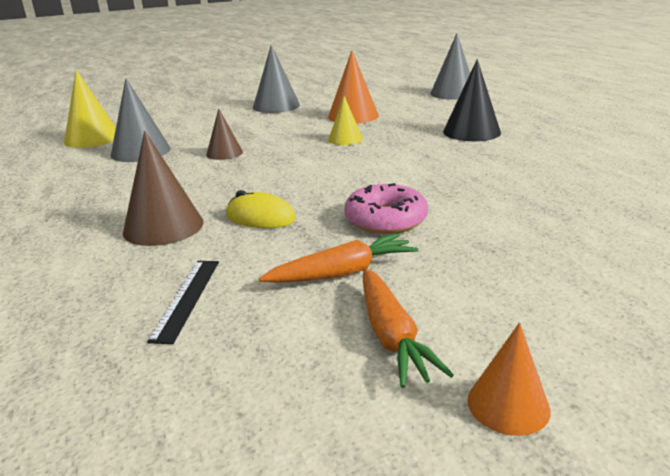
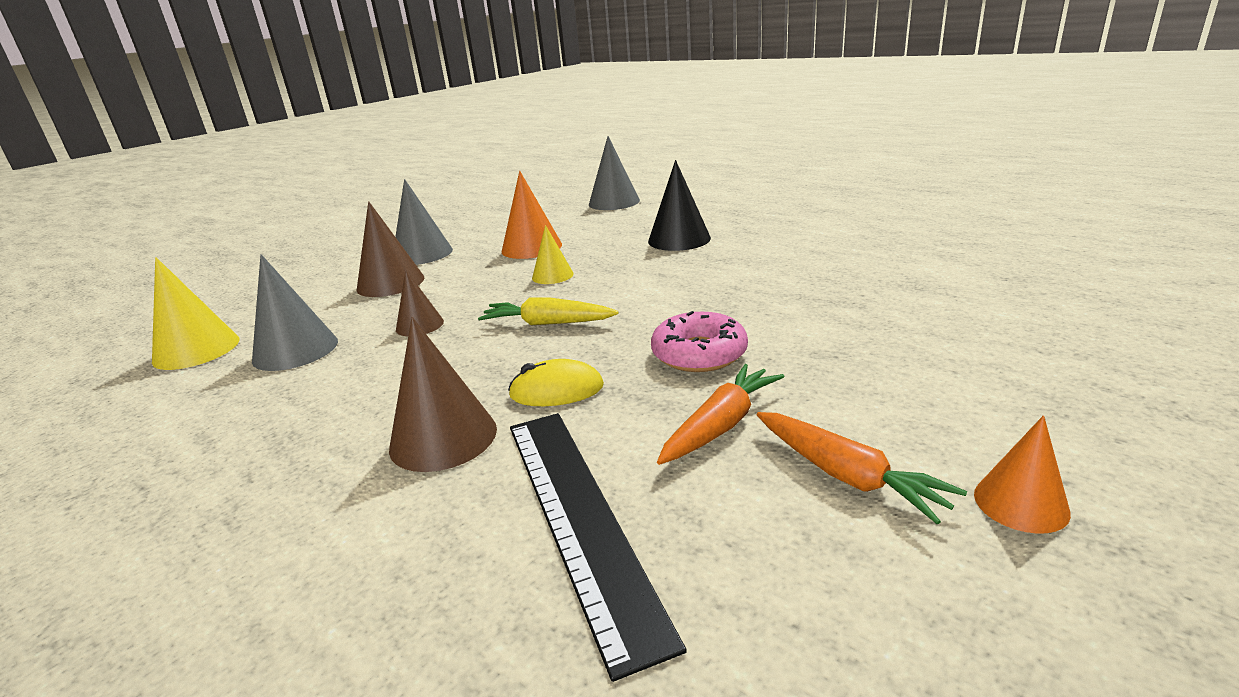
camera: 25 degrees left, 0 degrees up
black ruler [147,261,219,344] -> black ruler [510,413,687,682], size x1.95
none -> brown cone [357,201,425,297]
none -> yellow carrot [478,298,619,325]

